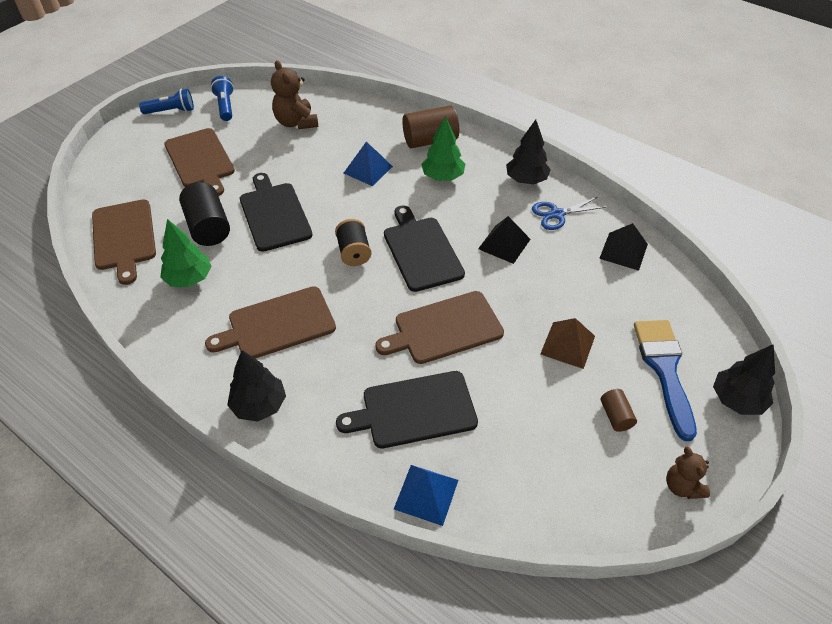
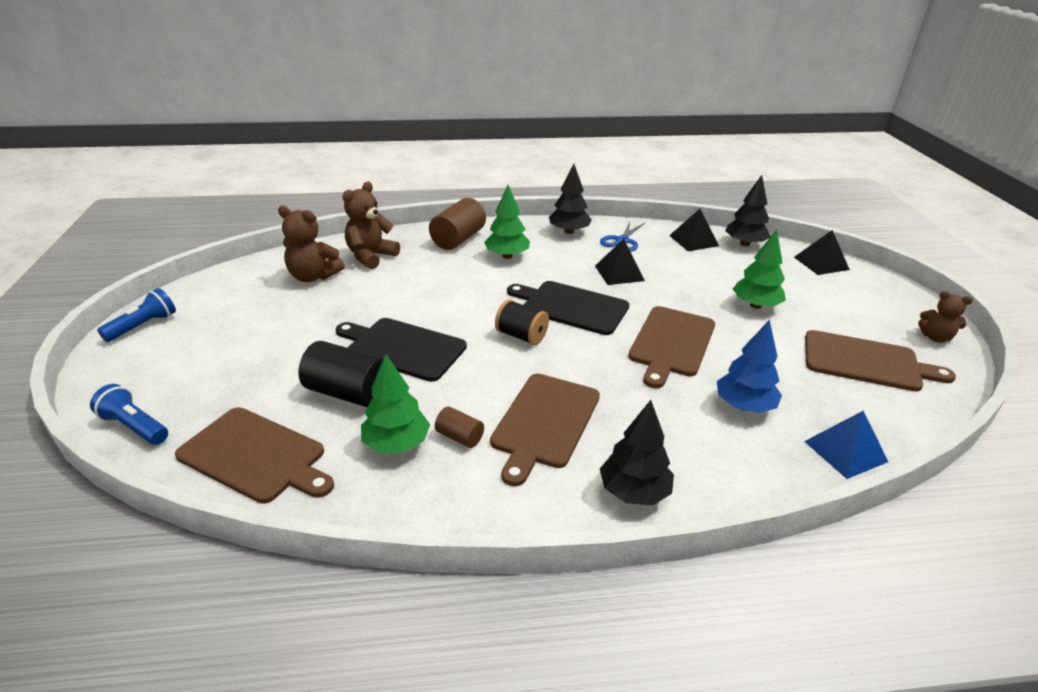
camera: 45 degrees left, 15 degrees down
brown cutting board [164,128,235,196] -> brown cutting board moved to [805,330,956,392]
blue flashlight [211,76,234,121] -> blue flashlight moved to [90,384,168,445]
black cutting board [336,371,478,448] -> blue tree [717,319,782,413]
blue pyramid [344,142,393,186] -> none
brown pyramid [541,318,595,369] -> green tree [733,229,786,309]
brown cylinder [601,389,637,432] -> brown cylinder moved to [435,406,484,448]
blue brush [634,320,697,441] -> none
black tree [713,344,775,415] -> black tree moved to [725,175,770,246]
none -> brown teddy bear [343,182,400,269]
none -> black pyramid [794,230,850,275]

